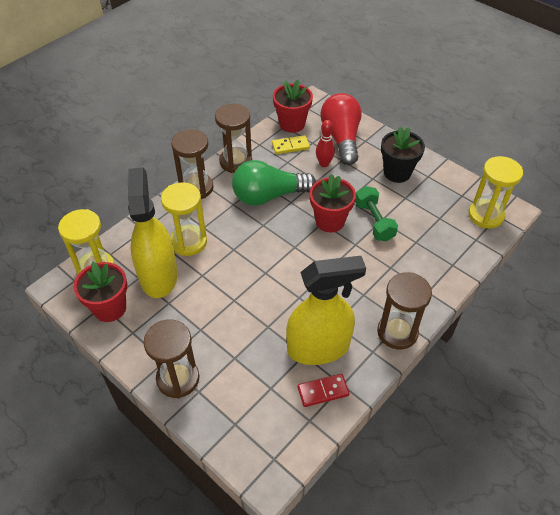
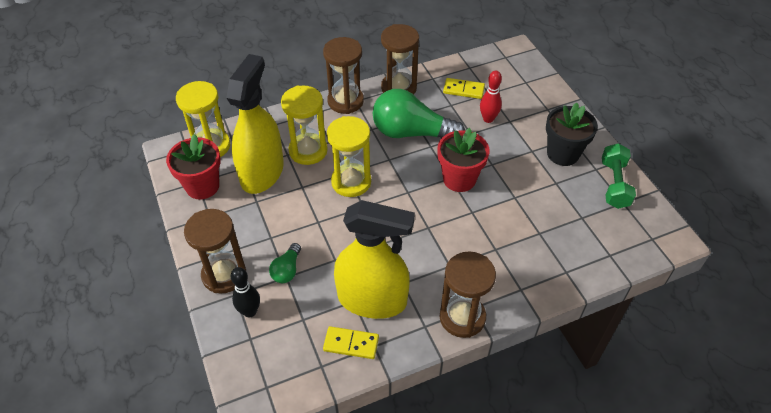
camera: 25 degrees right, 0 degrees up
red flower pot [273,80,313,133] -> none
red domino [297,374,350,407] -> yellow domino [323,326,379,359]
red light bulb [320,93,362,165] -> none
green dumbbell [355,186,398,242] -> green dumbbell moved to [602,143,636,209]
yellow hourglass [468,156,523,229] -> yellow hourglass moved to [327,116,371,197]
none -> black bowling pin [231,267,260,317]
none -> green light bulb [269,243,301,283]

